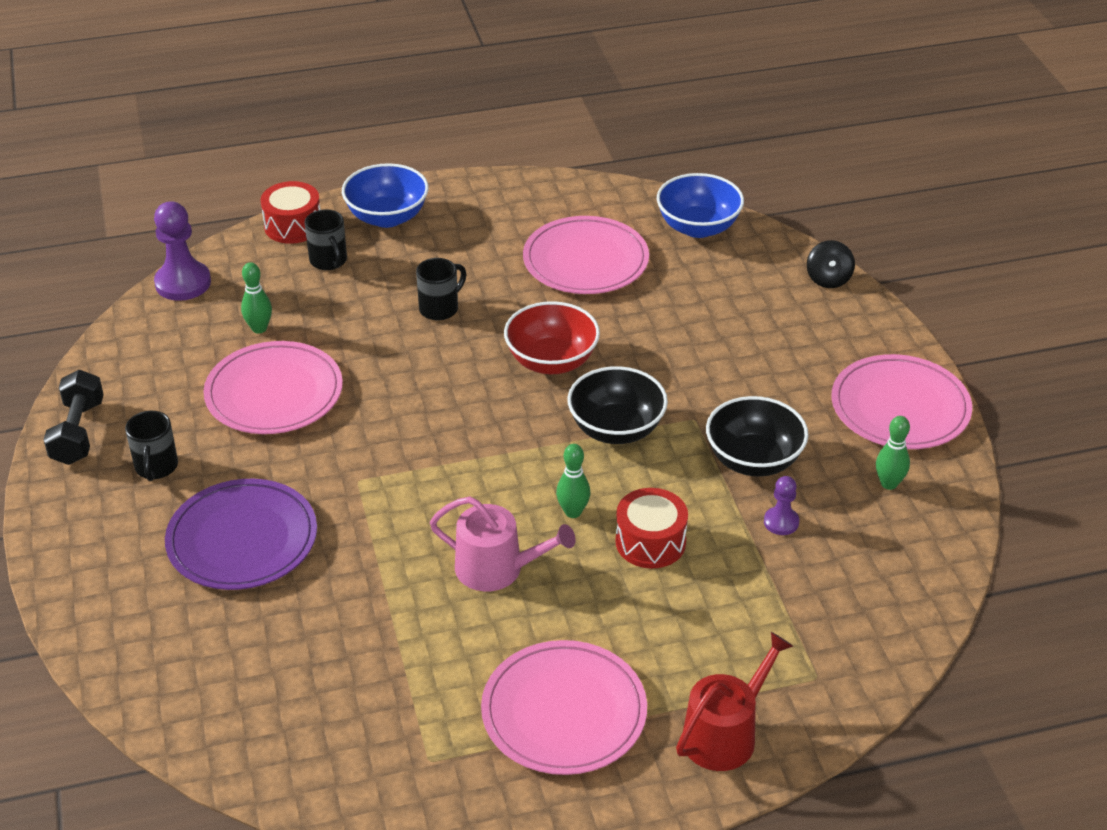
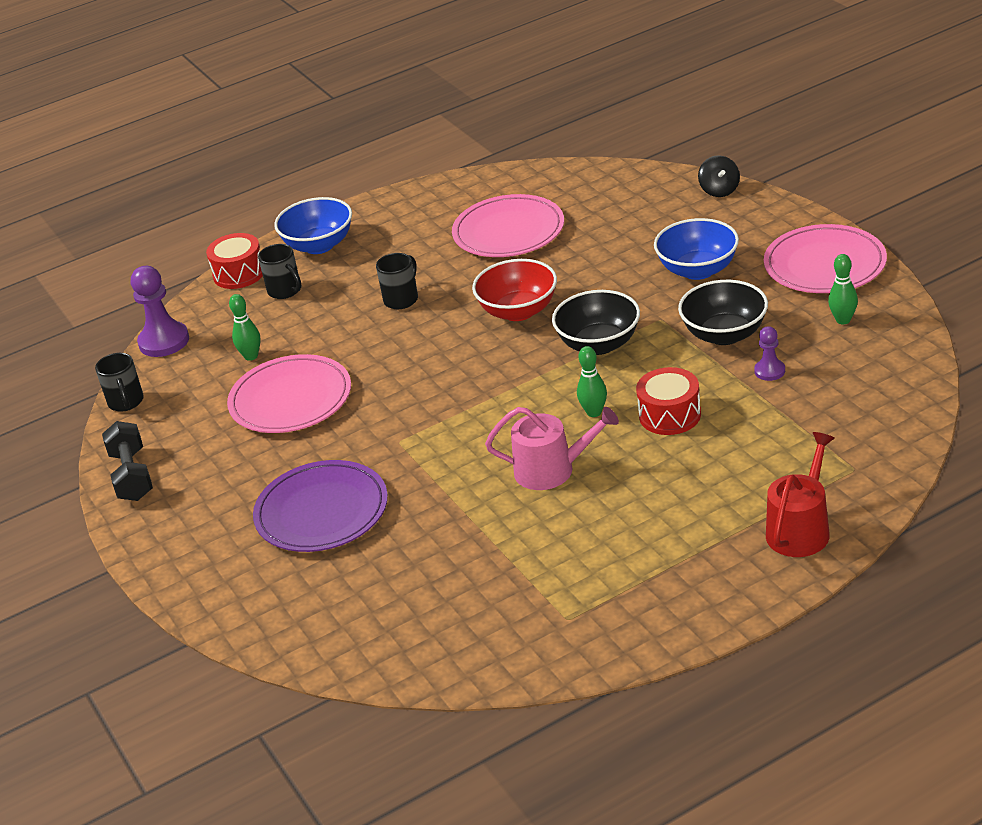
camera: 10 degrees left, 5 degrees down
black mug [125,411,178,481] -> black mug moved to [95,353,144,412]
pink plate [481,640,647,775] -> none
blue bowl [657,173,744,238] -> blue bowl moved to [654,218,739,280]

